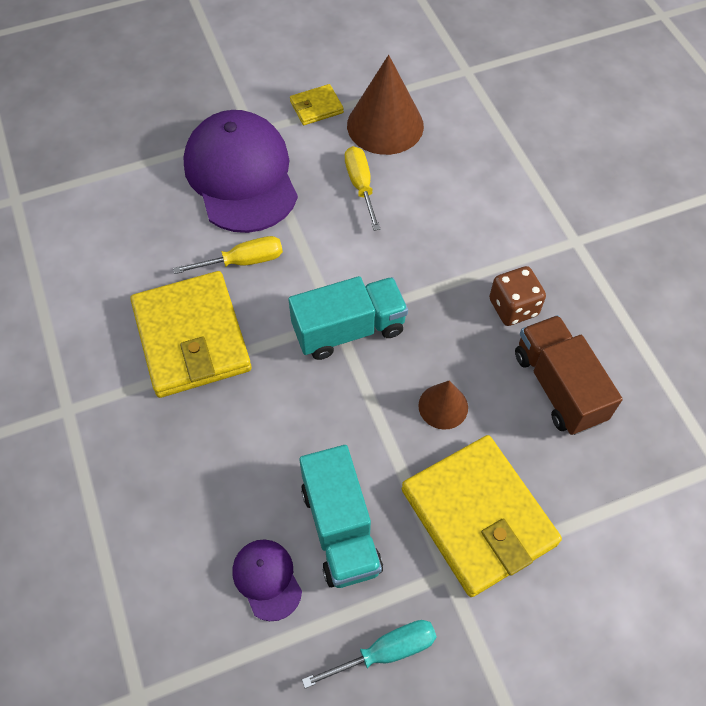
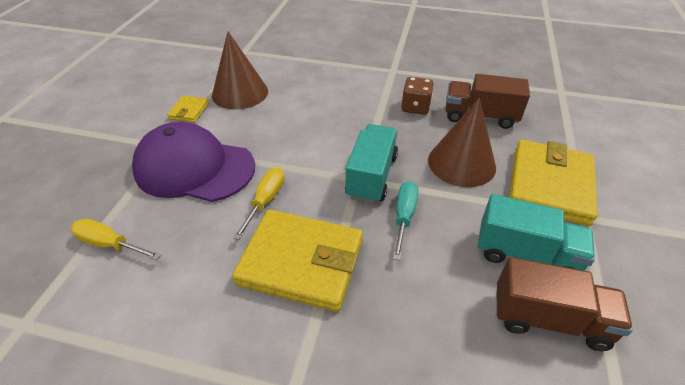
camera: 55 degrees left, 15 degrees down
purple cap [232,539,302,621] -> brown truck [496,257,633,351]
turquoise screwdriver [302,620,437,689] -> turquoise screwdriver moved to [393,181,418,260]
yellow screwdriver [345,146,380,231] -> yellow screwdriver moved to [71,219,161,260]
yellow wallet [402,435,562,597] -> yellow wallet turned 75 degrees counterclockwise [509,140,598,226]
brown cone [418,381,468,430] -> brown cone [428,98,496,187], size x1.88

